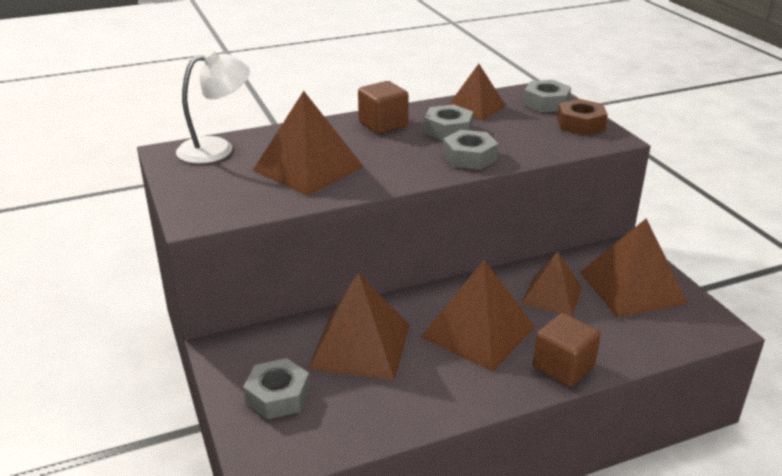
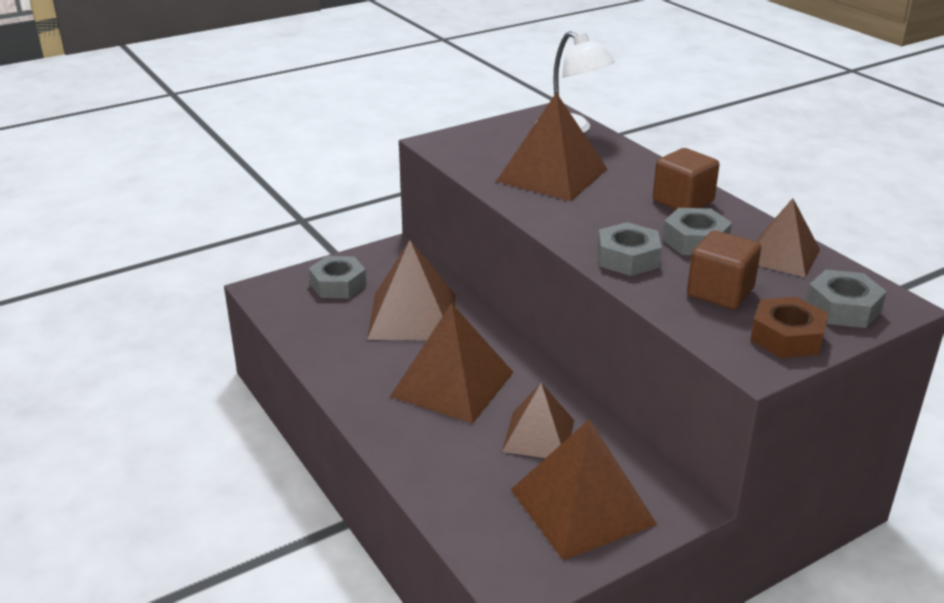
camera: 80 degrees right, 0 degrees up
brown cube [533,313,601,387] -> brown cube moved to [687,230,761,309]

